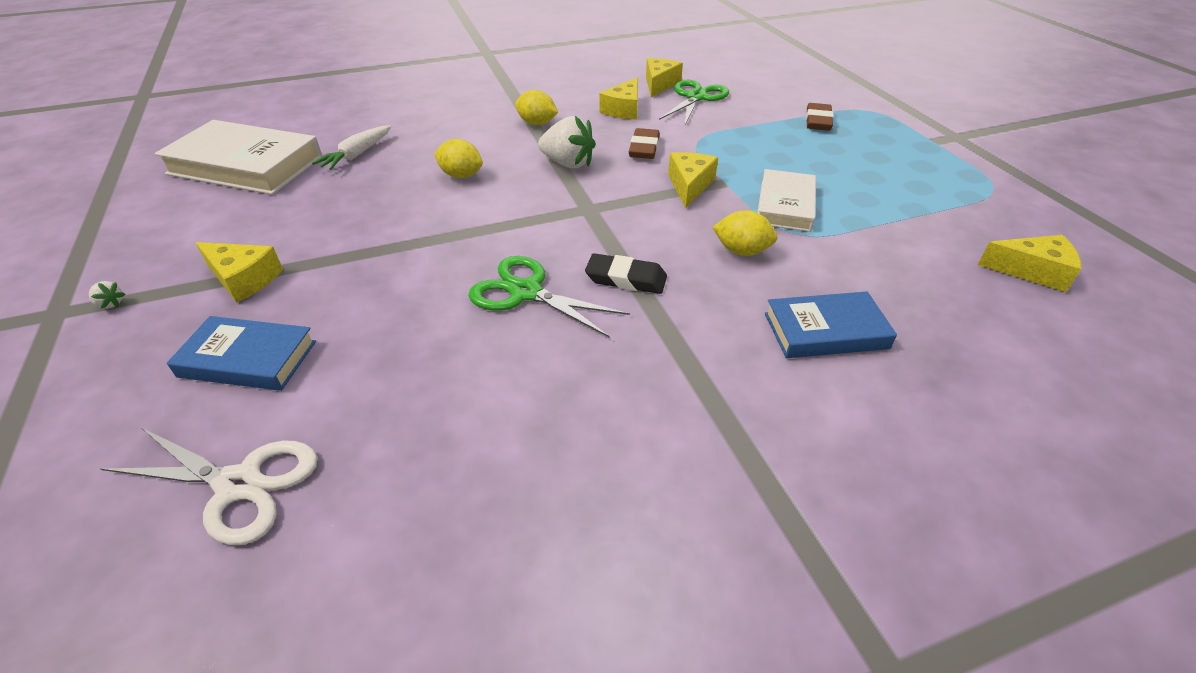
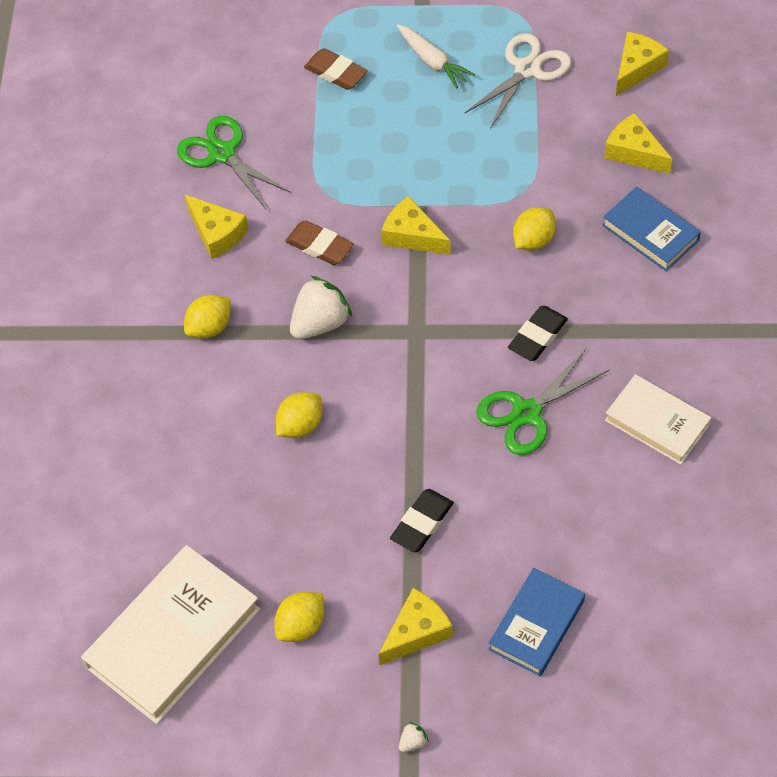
camera: 65 degrees left, 15 degrees up
white scissors [101,428,318,545] -> white scissors moved to [464,33,571,129]
white carrot [312,125,391,170] -> white carrot moved to [397,25,475,89]
yellow cheese [646,58,683,97] -> yellow cheese moved to [604,113,672,174]
white book [758,169,816,232] -> white book moved to [605,374,711,465]
blue book [765,291,897,358] -> blue book turned 60 degrees counterclockwise [602,187,701,271]
none -> yellow lemon [275,592,324,642]
none -> black eraser [390,489,454,552]

